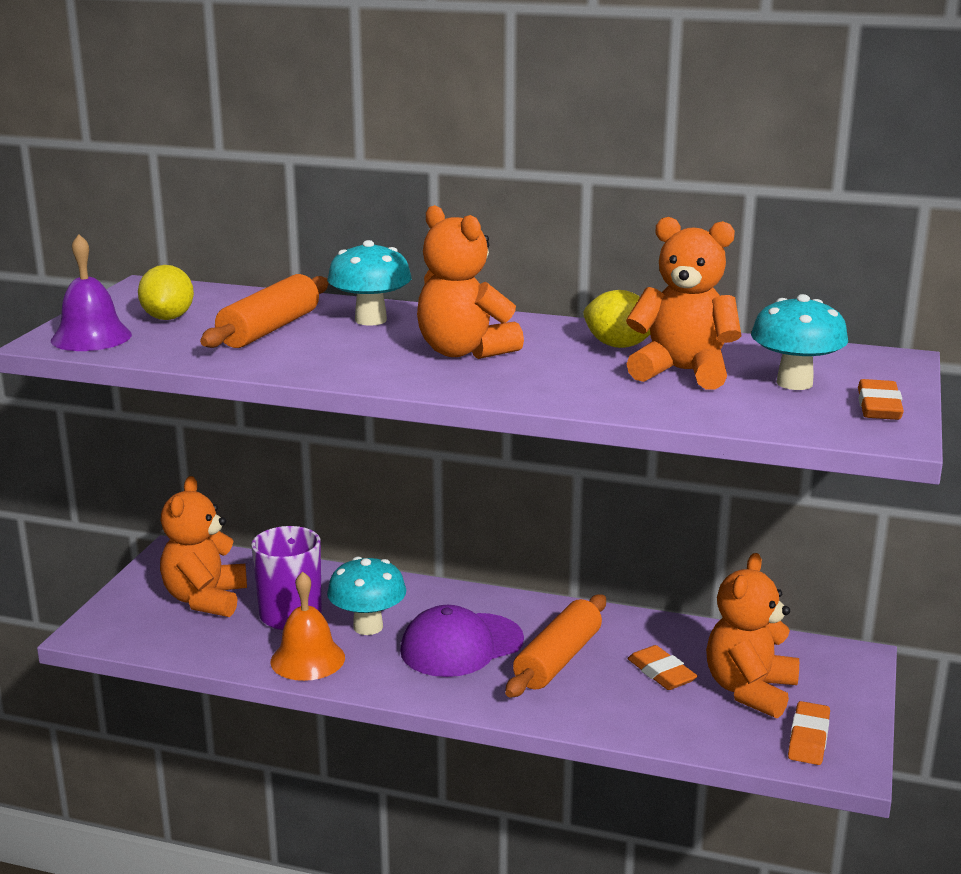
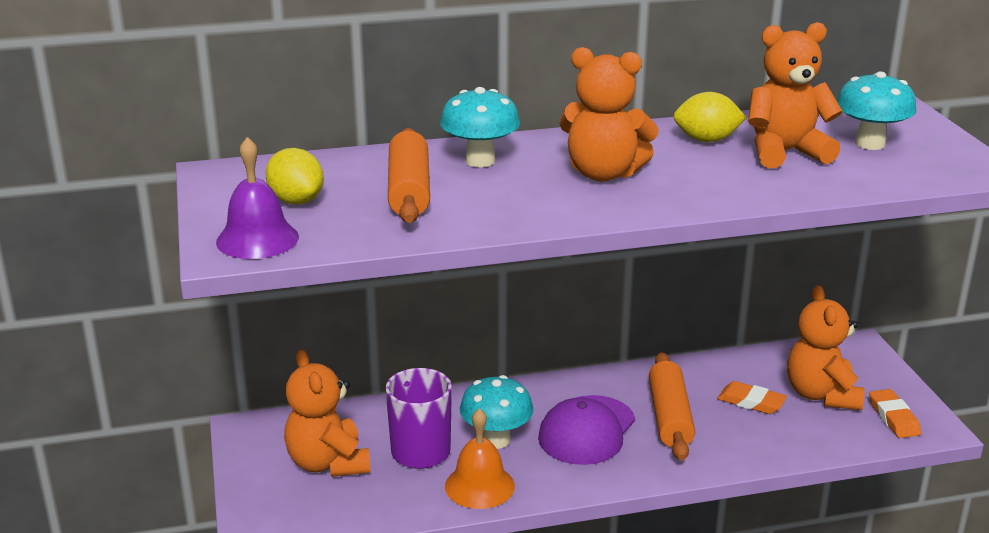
camera: 30 degrees left, 5 degrees up
orange eraser [858,379,904,420] -> none

